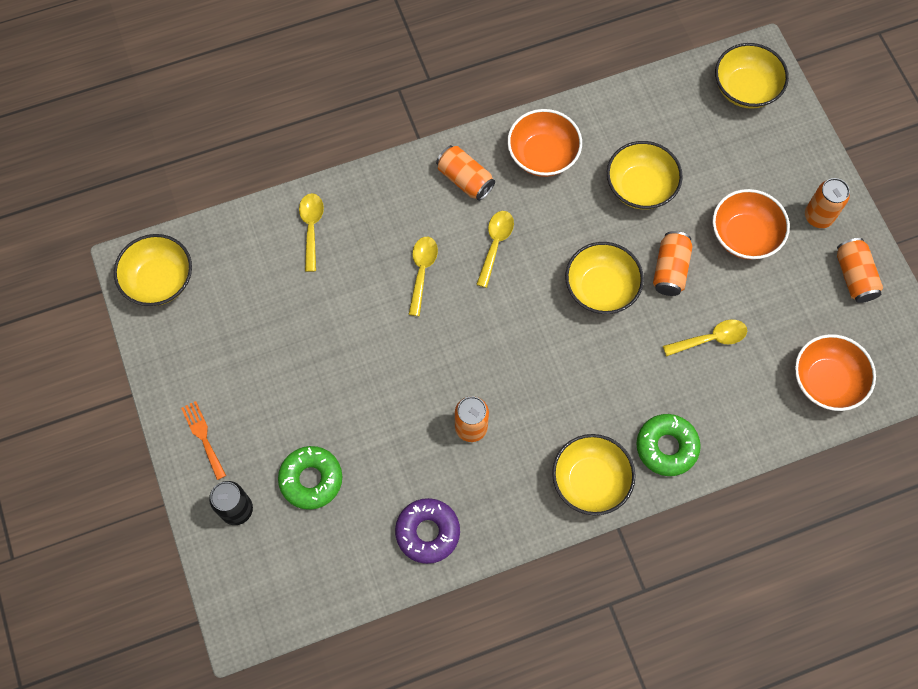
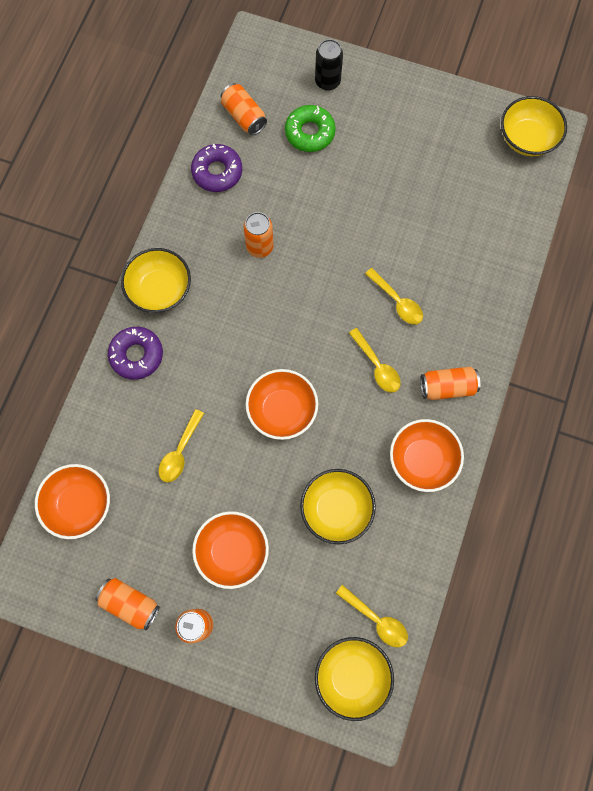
camera: 130 degrees right, 5 degrees up
orange fork [181,401,226,480] -> none
yellow spoon [299,193,324,272] -> yellow spoon moved to [336,585,408,647]
yellow bowl [565,242,644,314] -> orange bowl [246,369,318,440]
green donut [636,414,701,476] -> purple donut [108,327,163,380]
orange can [653,231,692,296] -> orange can moved to [221,83,267,135]

